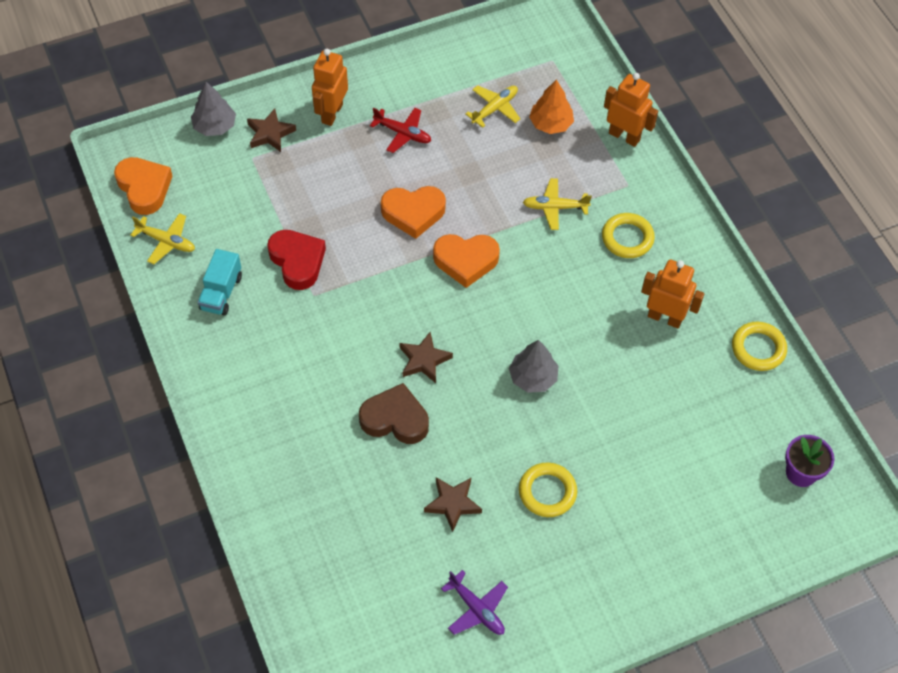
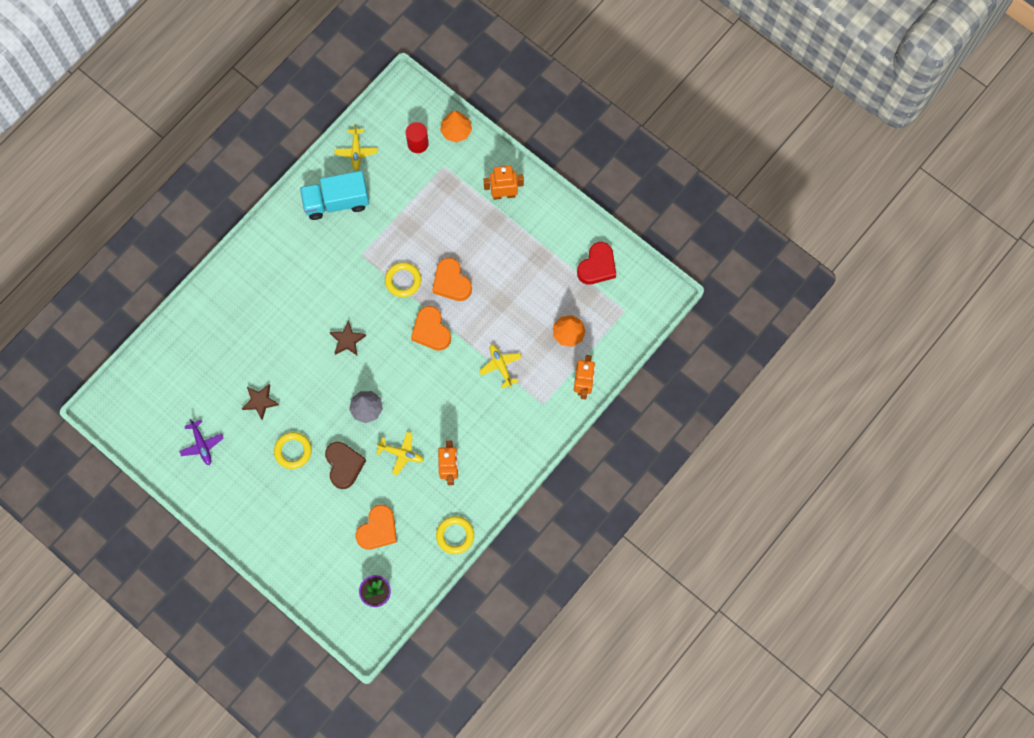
camera: 65 degrees right, 15 degrees up
orange heart [114,157,173,215] -> orange heart moved to [356,505,397,550]
grey tree [191,82,236,136] -> orange tree [440,111,472,143]
turquoise truck [198,249,242,315] -> turquoise truck [300,171,369,220], size x1.63
brown star [247,108,296,152] -> none
red heart [267,230,326,290] -> red heart moved to [577,242,616,284]
brown heart [359,383,429,444] -> brown heart moved to [325,442,366,489]
red plane [370,108,431,153] -> none
purple plane [441,570,508,635] -> purple plane turned 45 degrees counterclockwise [179,419,224,465]
yellow plane [466,85,520,128] -> yellow plane moved to [376,432,424,475]
yellow ring [602,213,655,258] -> yellow ring moved to [385,262,421,297]
none -> red cylinder [406,122,429,153]

